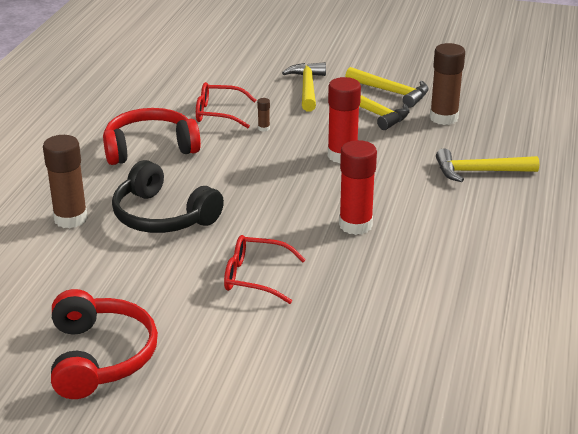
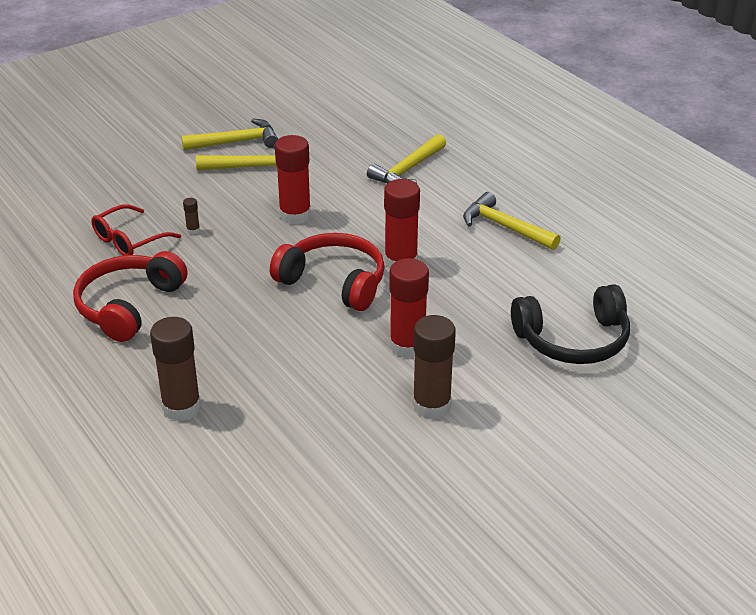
camera: 50 degrees left, 5 degrees up
red headphones [51,289,158,399] -> red headphones moved to [270,233,385,311]
black headphones [112,160,224,233] -> black headphones moved to [511,284,630,364]
red glasses [224,235,306,304] -> red glue stick [389,258,429,358]
yellow hammer [282,62,326,111] -> yellow hammer moved to [463,192,561,250]
brown glue stick [430,43,465,125] -> brown glue stick moved to [412,315,456,419]

